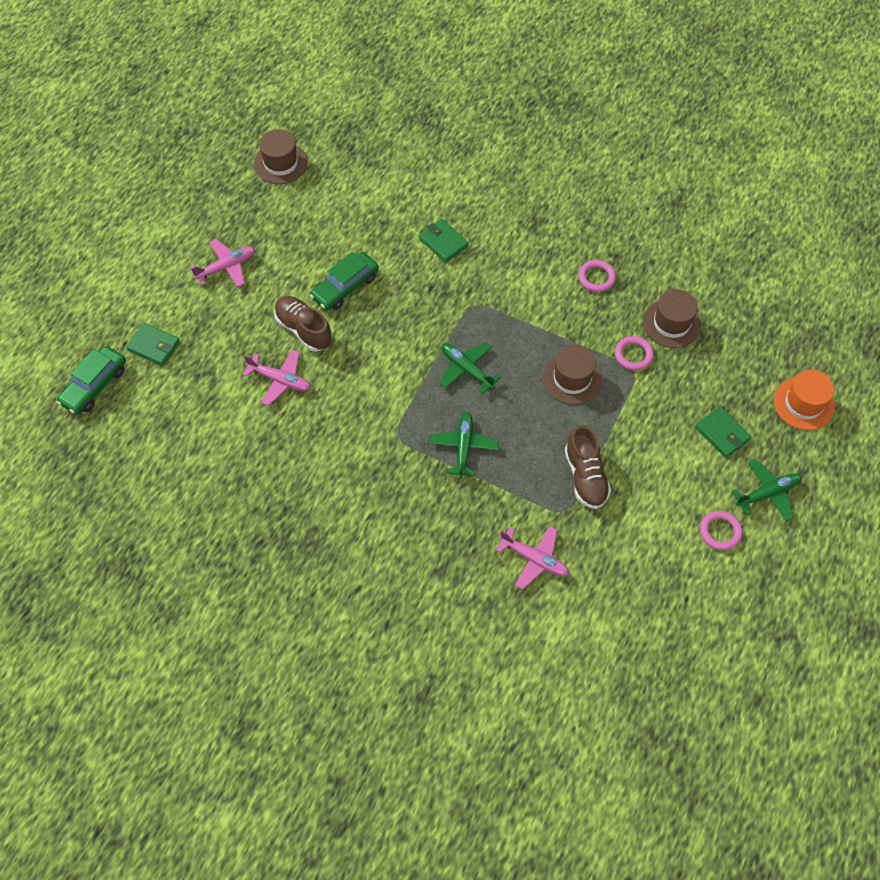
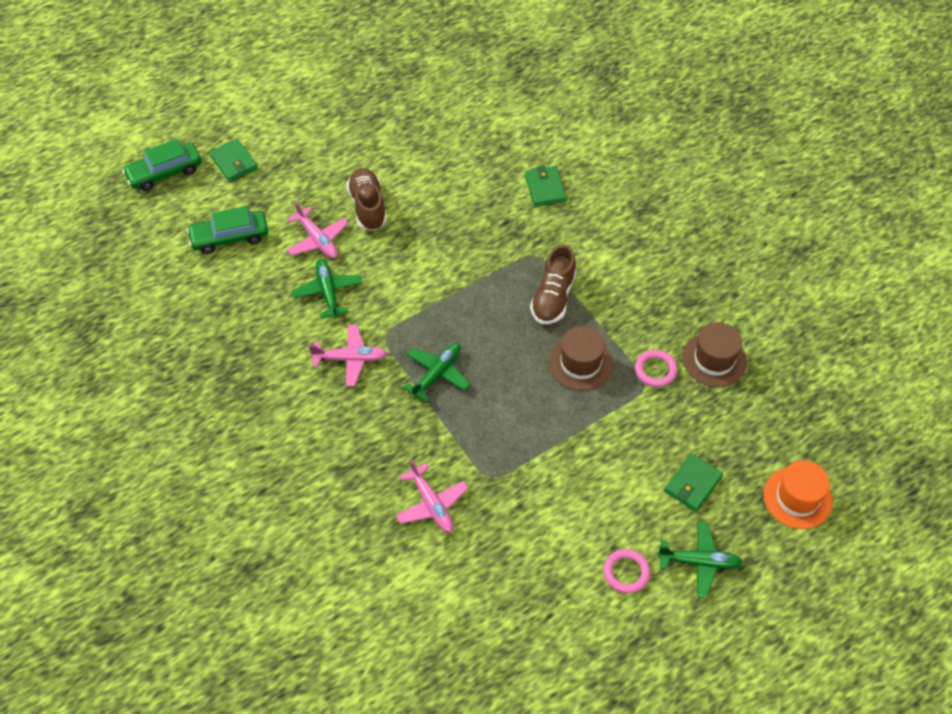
camera: 30 degrees right, 5 degrees down
pink plane [191,239,255,288] -> pink plane moved to [309,325,388,386]
brown hat [254,129,308,184] -> none
green car [310,252,379,310] -> green car moved to [187,206,268,254]
green plane [439,342,501,394] -> green plane moved to [292,259,362,319]
brown shoe [565,425,611,509] -> brown shoe moved to [530,245,576,324]
pink ring [578,260,616,292] -> none
green wallet [695,406,751,458] -> green wallet turned 45 degrees clockwise [664,454,723,512]

